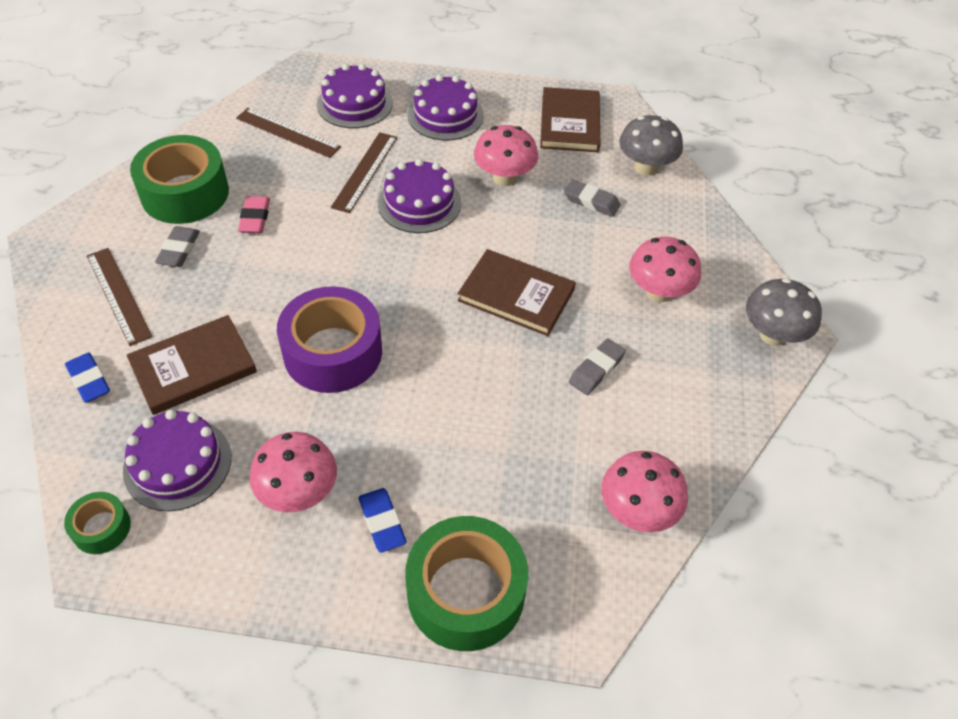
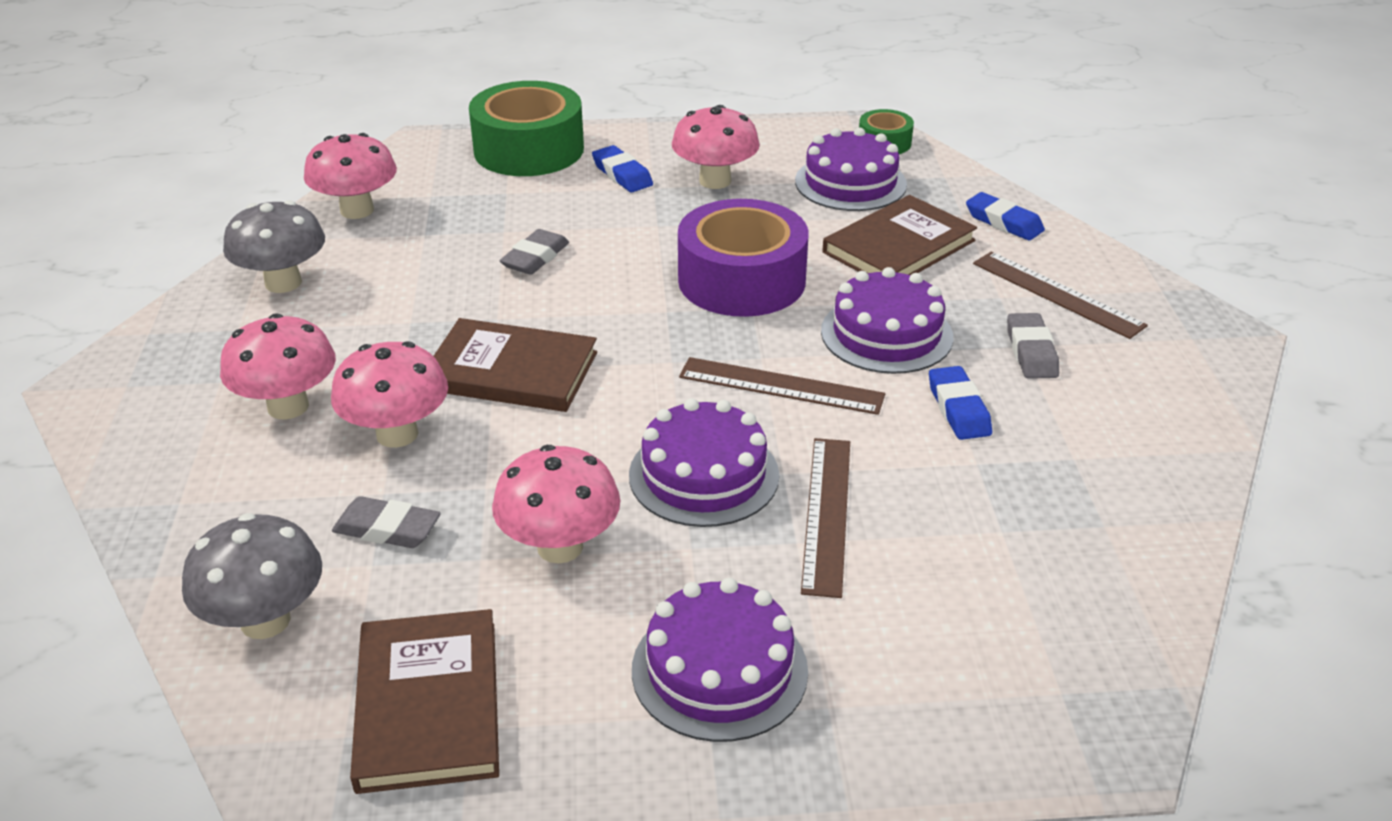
camera: 170 degrees right, 15 degrees down
green tape [130,135,229,224] -> none
brown ruler [236,108,341,158] -> brown ruler moved to [679,357,885,415]
pink eraser [238,196,270,233] -> blue eraser [929,366,992,440]
purple cake [317,64,393,128] -> purple cake moved to [821,267,954,374]
grey eraser [569,338,626,395] -> grey eraser moved to [500,229,569,275]
grey mushroom [746,278,822,346] -> grey mushroom moved to [223,200,325,293]
none -> pink mushroom [331,341,448,448]

